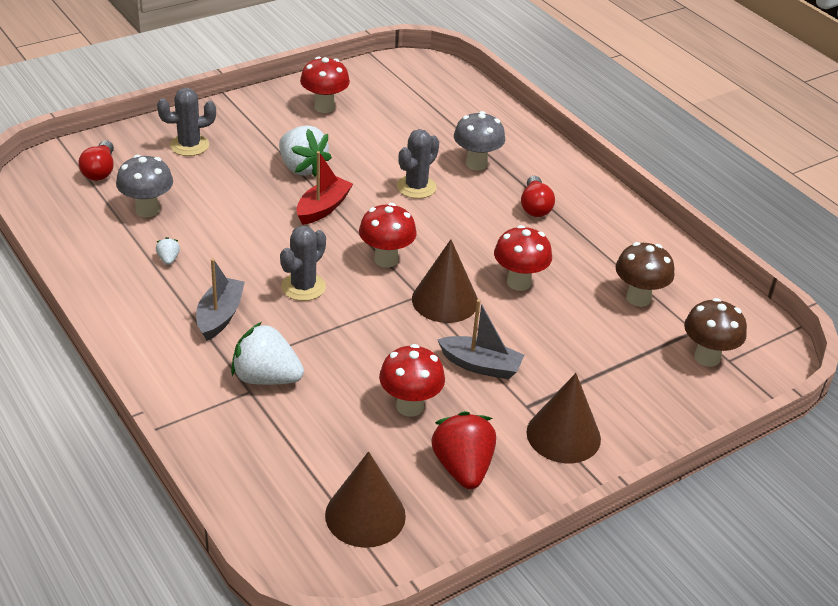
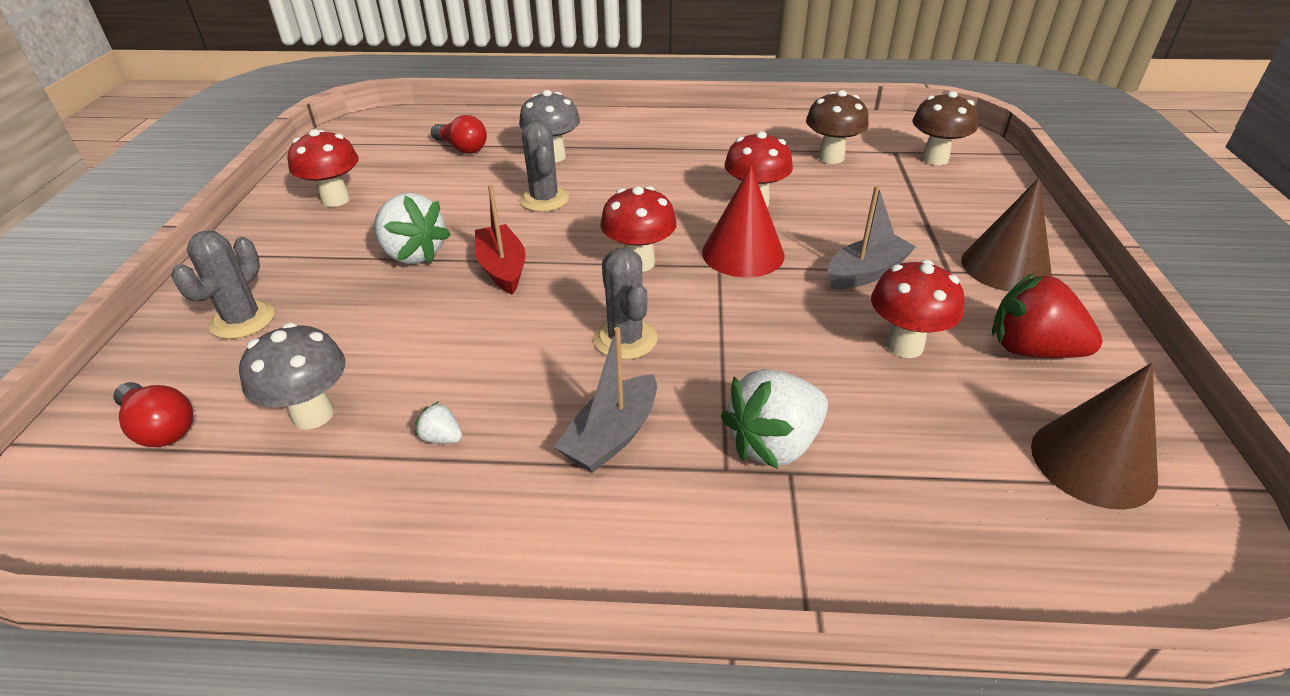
camera: 50 degrees left, 0 degrees up
grey boat [196,258,245,341] -> grey boat turned 105 degrees counterclockwise [554,327,657,473]
white strawberry [279,125,332,177] -> white strawberry turned 45 degrees clockwise [374,193,451,264]
brown cone [412,239,478,323] -> red cone [702,166,785,277]
red light bulb [521,176,555,217] -> red light bulb moved to [431,115,487,154]

